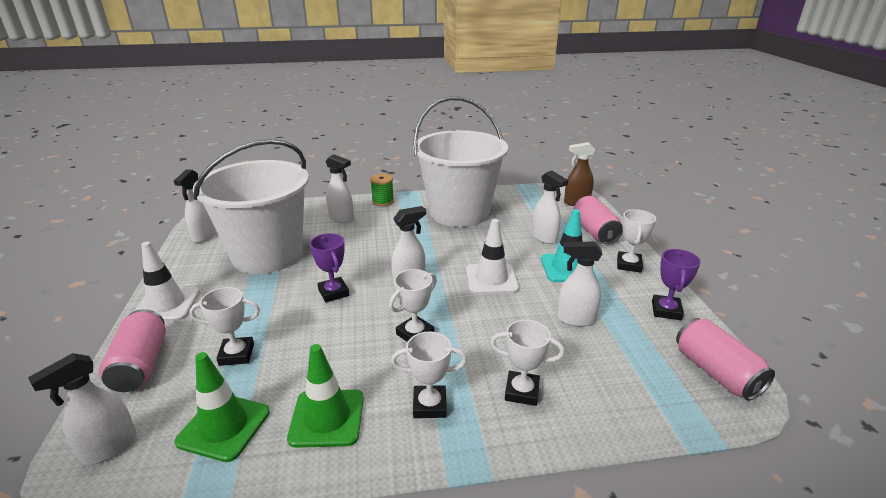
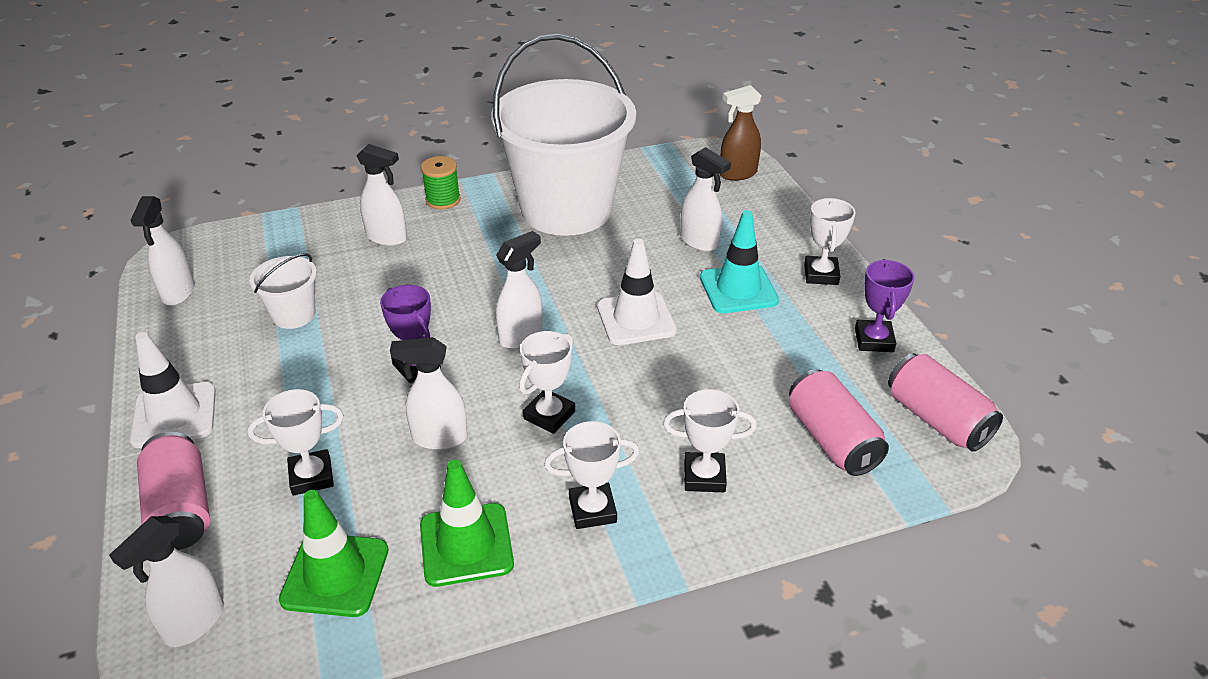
camera: 10 degrees left, 10 degrees up
white bucket [193,139,309,274] -> white bucket [249,253,317,329], size x0.41
white spray bottle [557,242,602,327] -> white spray bottle moved to [390,337,468,450]
pink can [573,196,623,244] -> pink can moved to [789,369,889,476]

